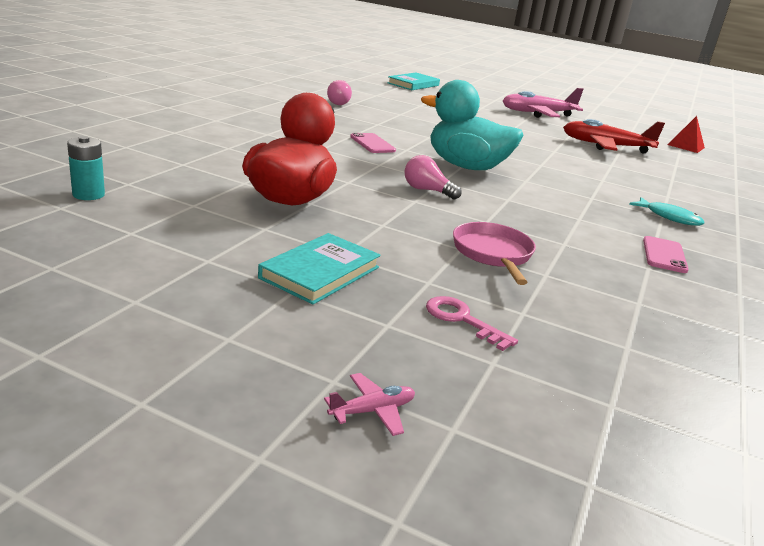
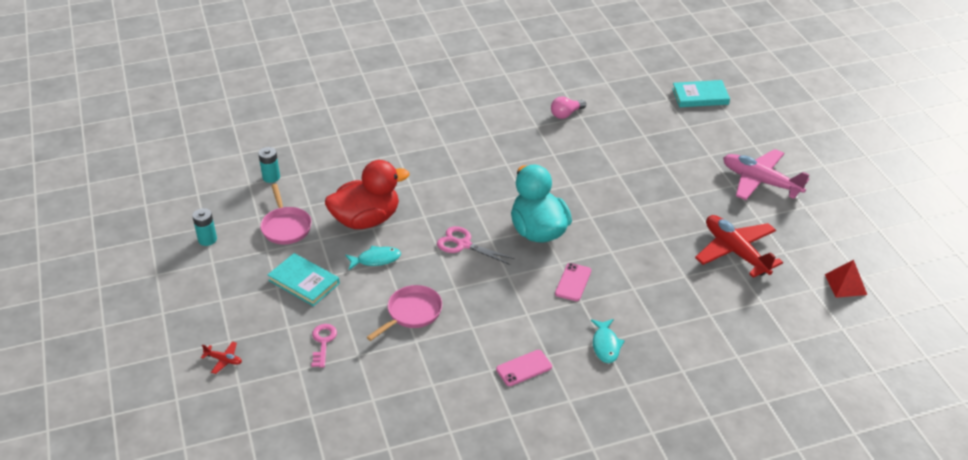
camera: 50 degrees right, 15 degrees up
turquoise book [258,233,381,305] -> turquoise book turned 45 degrees clockwise [268,253,340,306]
pink plane [324,373,415,436] -> red plane [201,342,242,374]
pink phone [350,133,396,153] -> pink phone moved to [555,263,591,301]
pink light bulb [405,155,462,200] -> pink scissors [437,226,515,265]
none -> turquoise battery [192,208,217,246]
none -> pink pan [260,184,312,245]
none -> turquoise fish [345,246,401,270]

